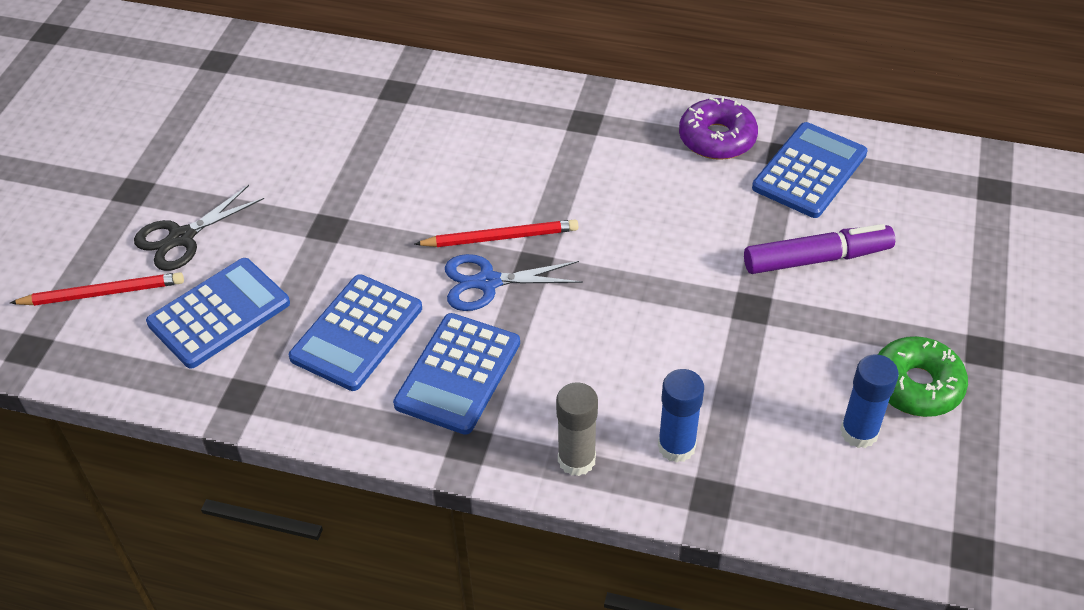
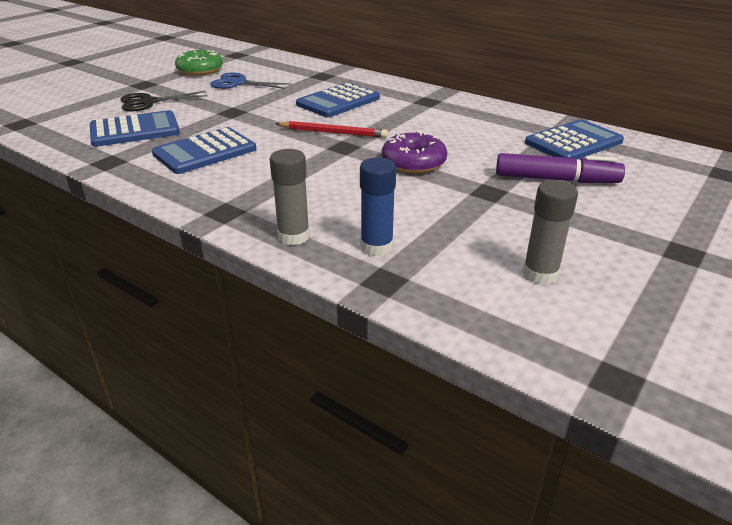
camera: 20 degrees right, 15 degrees down
red pencil [10,272,184,306] -> none
blue calculator [393,313,520,435] -> blue calculator moved to [296,83,380,117]
blue scissors [445,254,583,311] -> blue scissors moved to [210,73,291,89]
purple donut [679,97,758,160] -> purple donut moved to [382,131,447,174]
blue glue stick [840,354,899,448] -> grey glue stick [523,180,578,285]
green donut [878,336,968,417] -> green donut moved to [175,50,223,76]

